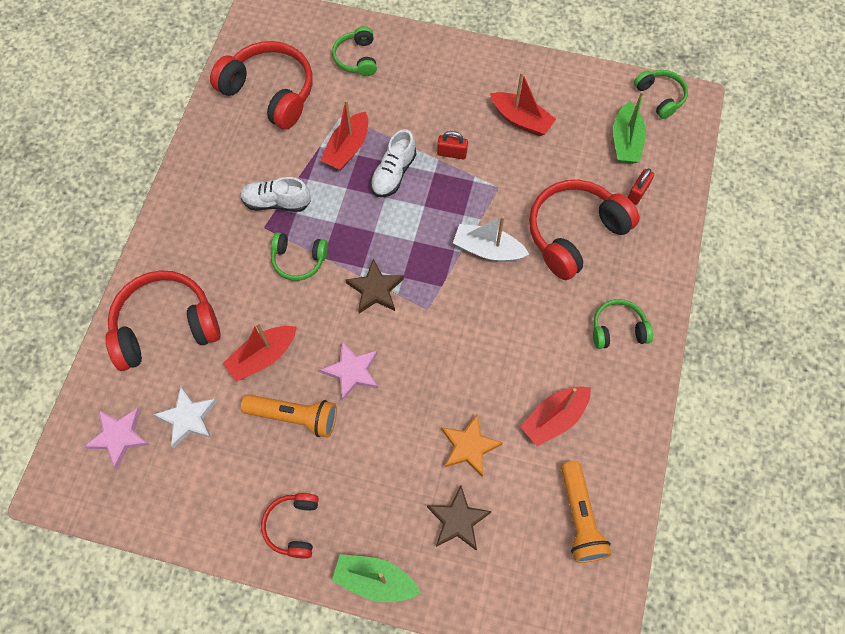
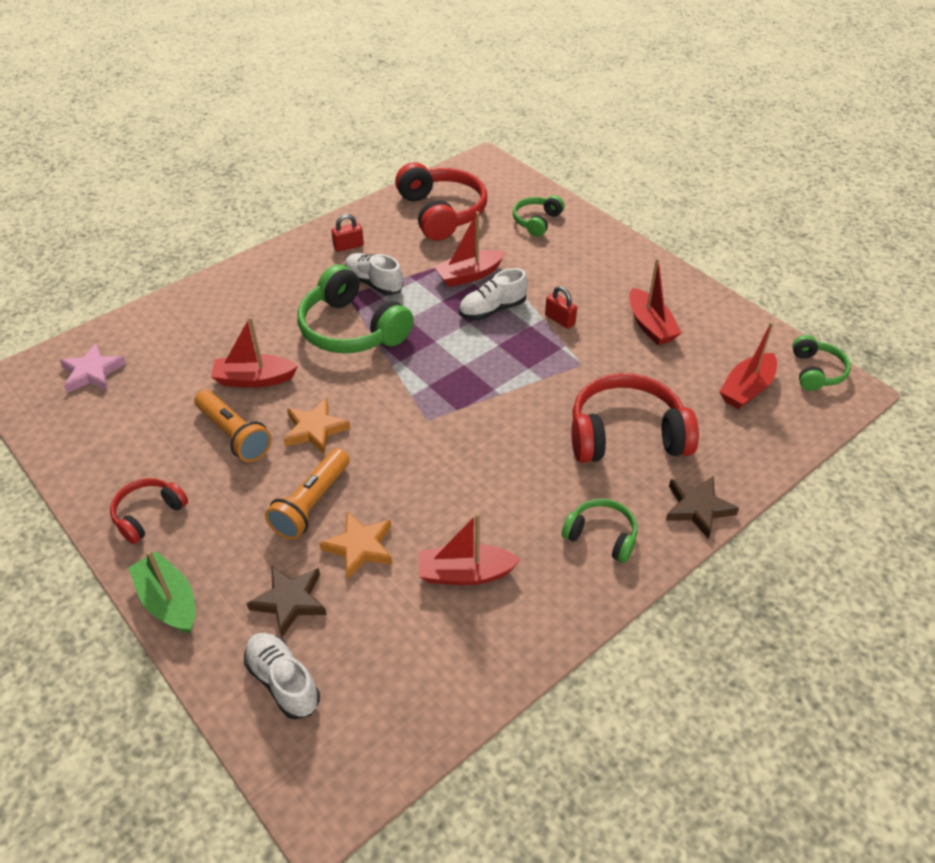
camera: 35 degrees right, 20 degrees down
red headphones [105,270,220,371] -> none
white star [153,386,217,448] -> none
green headphones [271,232,328,281] -> green headphones [297,264,414,353], size x1.85
pink star [320,341,378,401] -> orange star [284,398,351,454]
brown star [346,259,404,314] -> brown star moved to [666,476,739,539]
white boat [453,216,529,262] -> none
orange flashlight [561,461,612,563] -> orange flashlight moved to [265,448,350,540]
green boat [613,91,646,164] -> red boat [719,322,777,409]
red padlock [627,168,654,205] -> red padlock moved to [331,214,364,252]
none -> white shoe [244,633,320,720]

